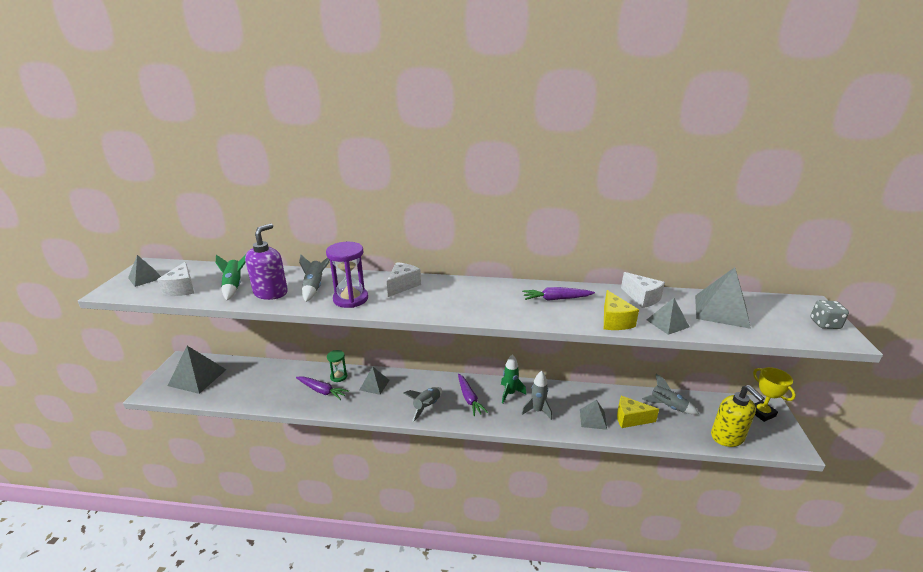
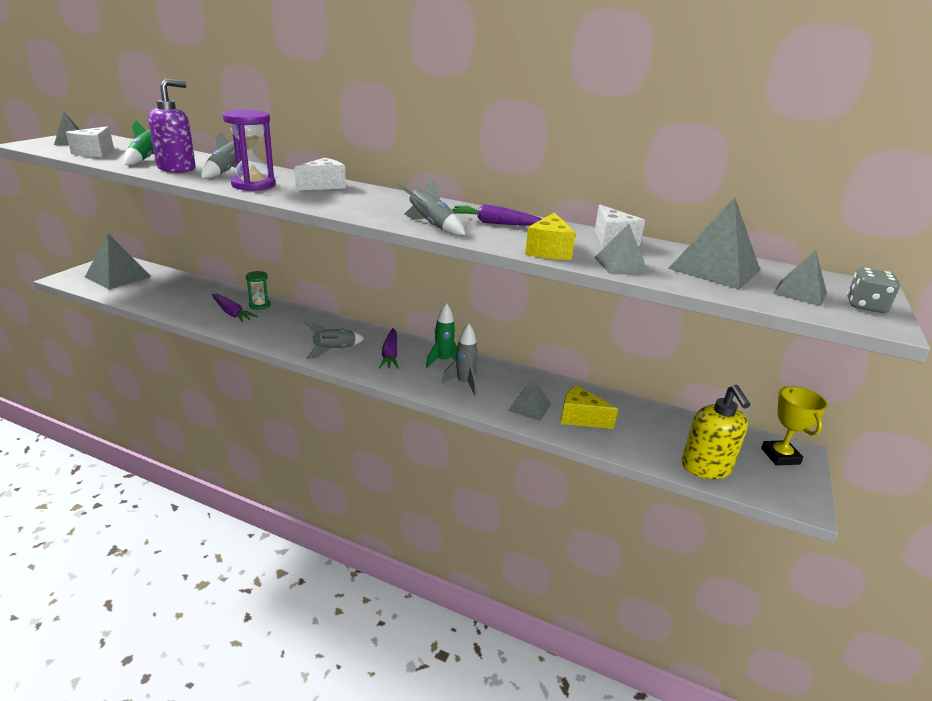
camera: 15 degrees right, 0 degrees up
grey pyramid [360,366,389,395] -> grey pyramid moved to [773,250,827,306]
grey rocket [642,374,699,414] -> grey rocket moved to [397,177,465,235]

